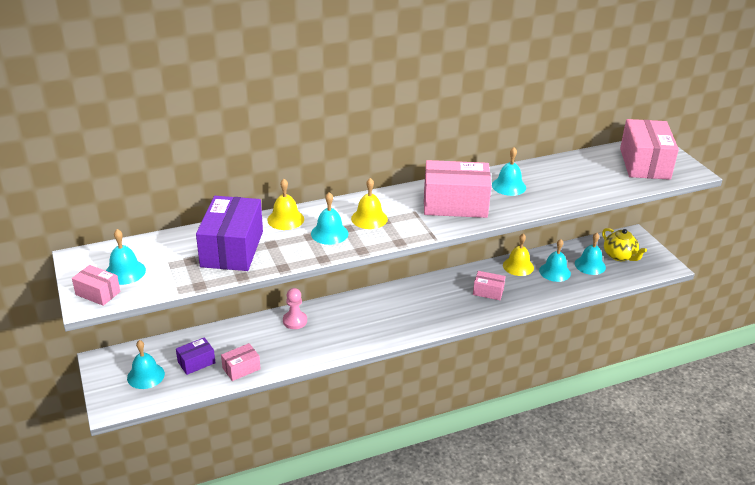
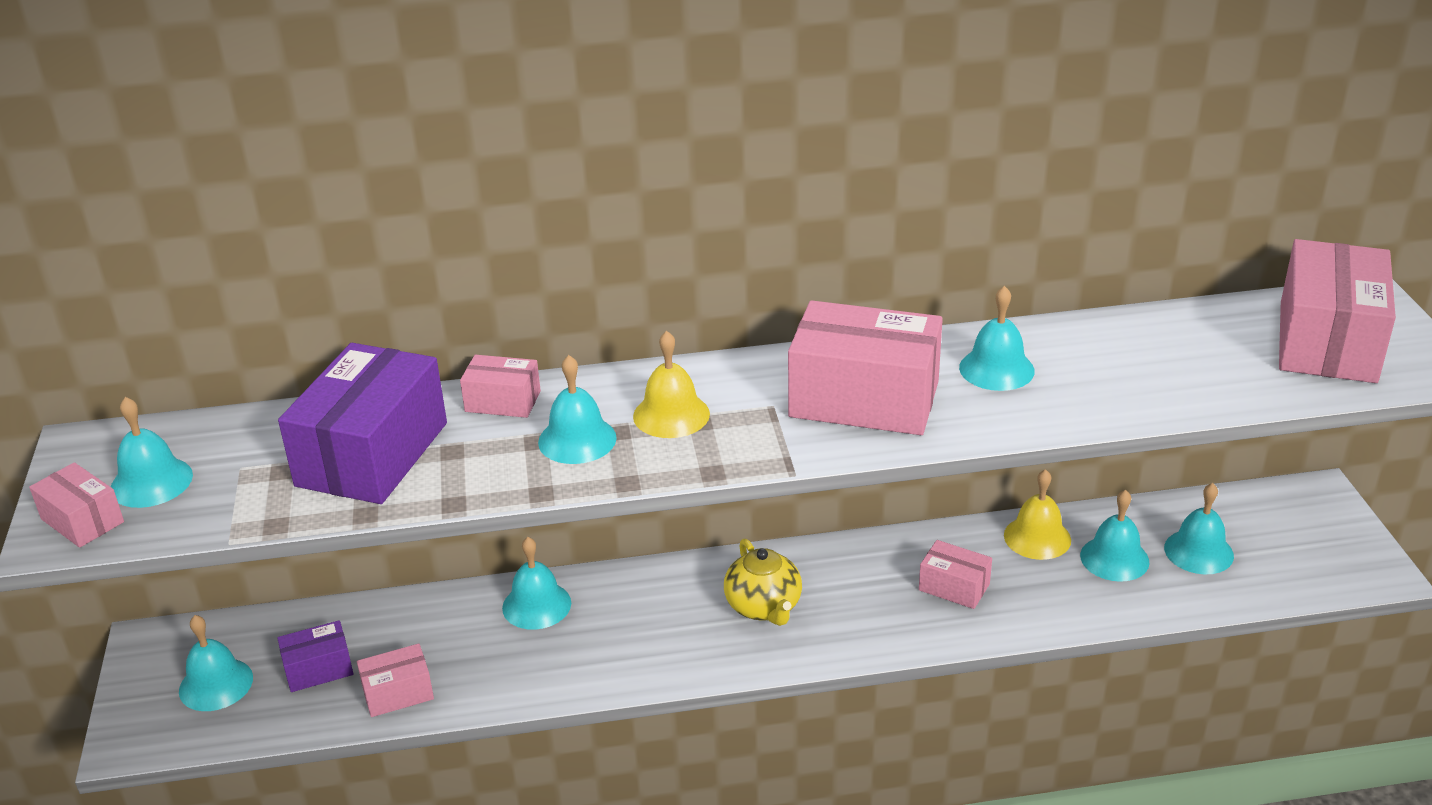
camera: 15 degrees right, 0 degrees up
yellow bell [267,179,304,230] -> pink box [460,355,541,418]
pink pawn [283,288,307,329] -> turquoise bell [502,537,571,630]
yellow teapot [602,228,647,261] -> yellow teapot moved to [724,538,802,626]

